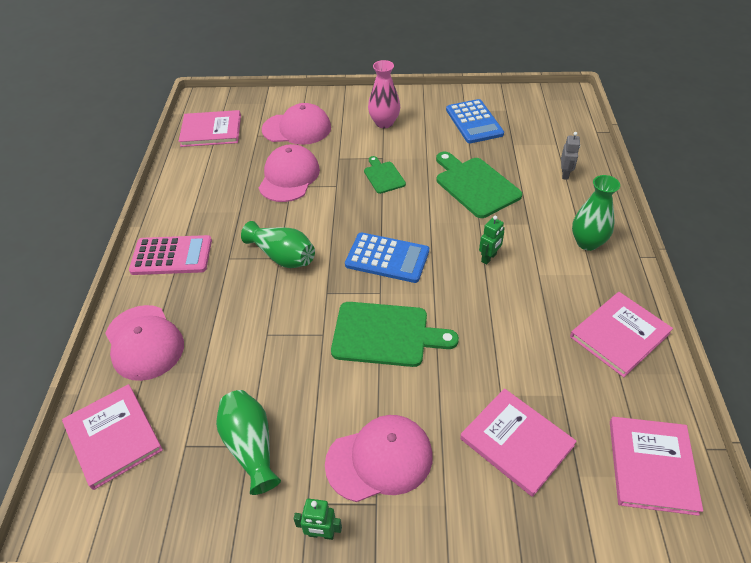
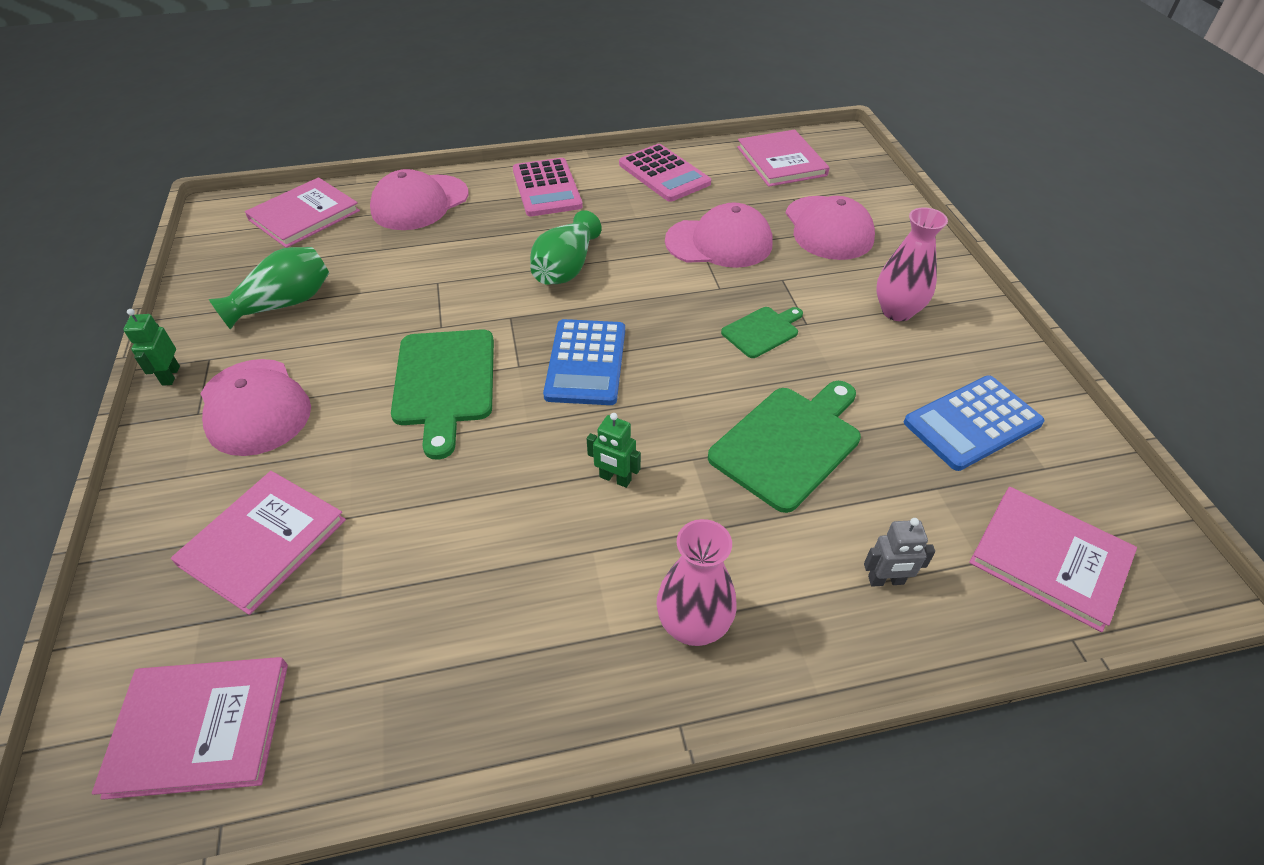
camera: 75 degrees right, 0 degrees up
pink book [570,292,673,377] -> pink book moved to [969,487,1137,632]
green vase [572,175,620,251] -> pink vase [656,519,737,646]
none -> pink calculator [619,144,711,202]

